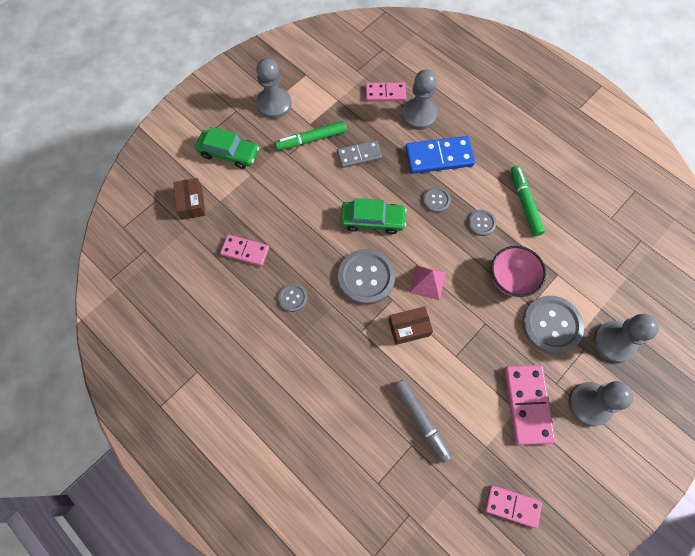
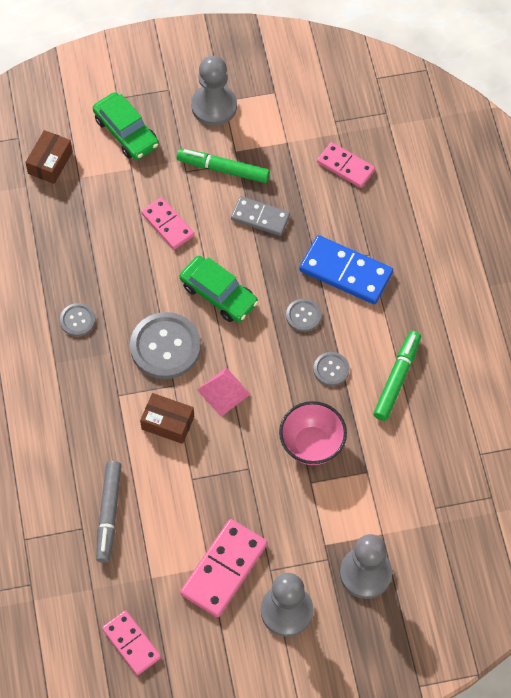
camera: 35 degrees right, 5 degrees down
pink domino [220,235,269,266] -> pink domino moved to [141,197,195,250]
grey pawn [402,69,437,130] -> none
grey button [522,296,584,354] -> none

